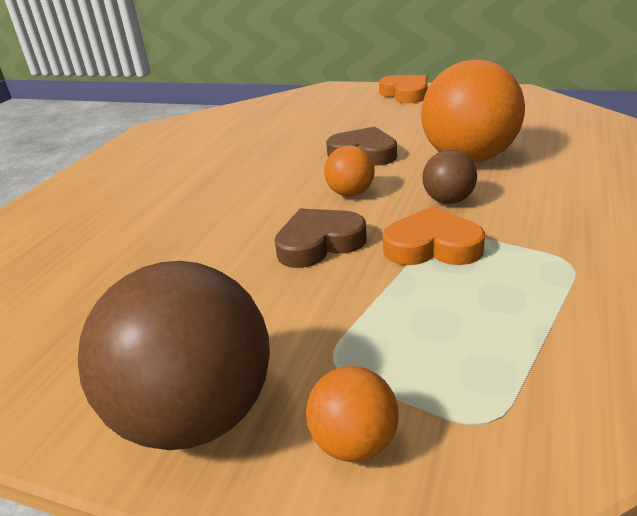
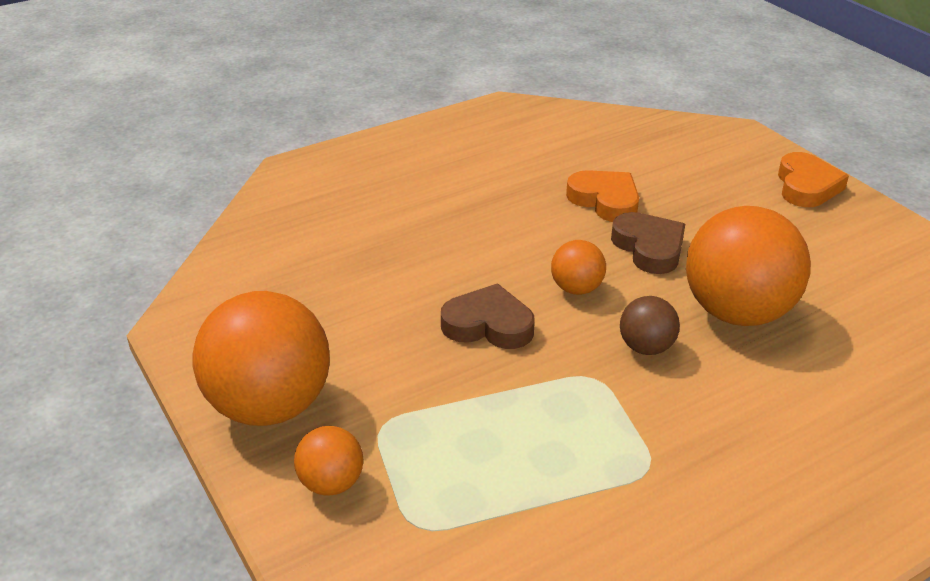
camera: 35 degrees right, 5 degrees up
brown ball [78,261,270,450] -> orange ball [192,291,330,426]
orange heart [383,206,485,265] -> orange heart moved to [566,170,639,222]

